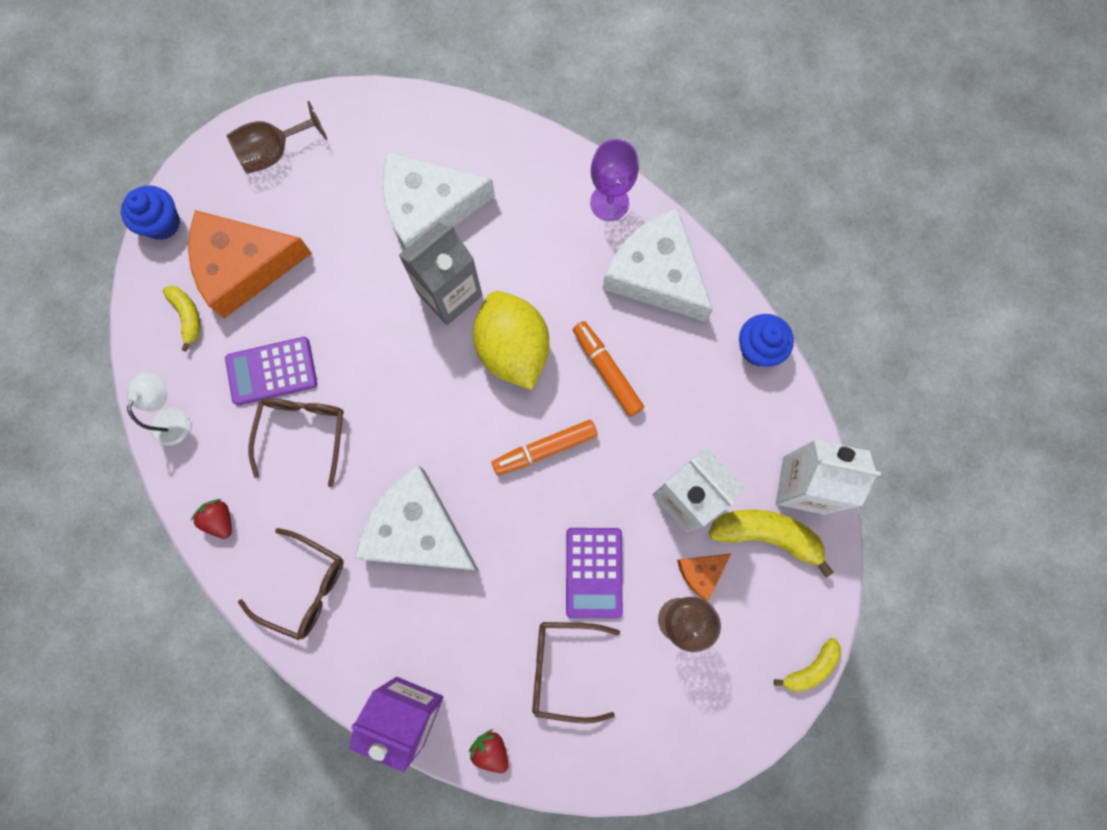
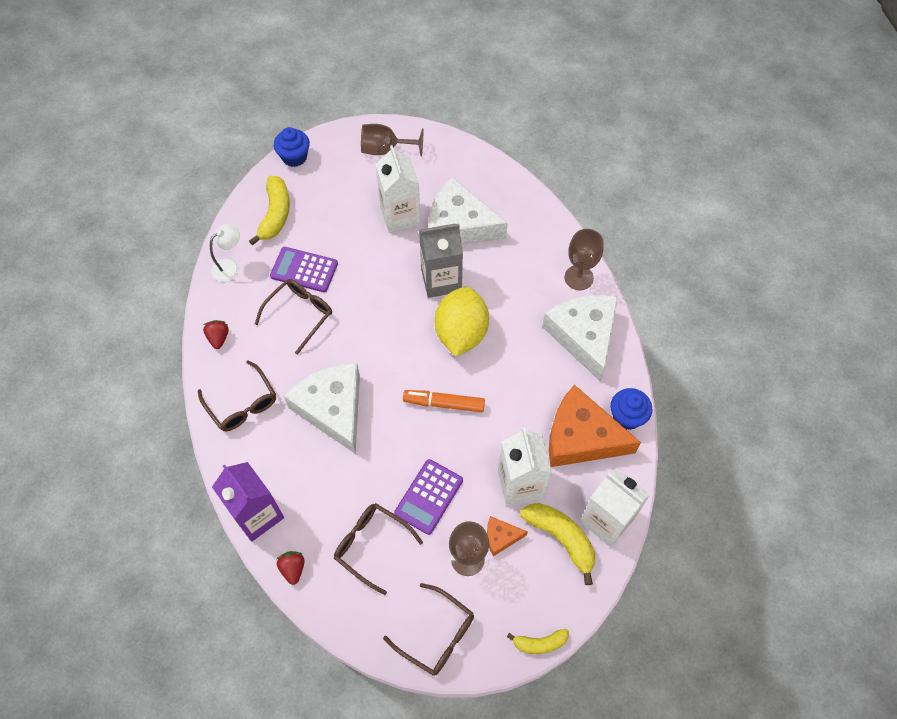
camera: 30 degrees right, 15 degrees down
yellow banana [163,286,200,352] -> yellow banana [249,176,290,245], size x1.68
orange cheese [188,210,312,318] -> orange cheese moved to [549,385,641,467]
orange marker [573,321,644,417] -> none
purple goblet [590,139,639,221] -> brown goblet [565,229,604,290]
none -> white carton [375,145,421,233]
none -> brown glasses [383,583,474,676]

